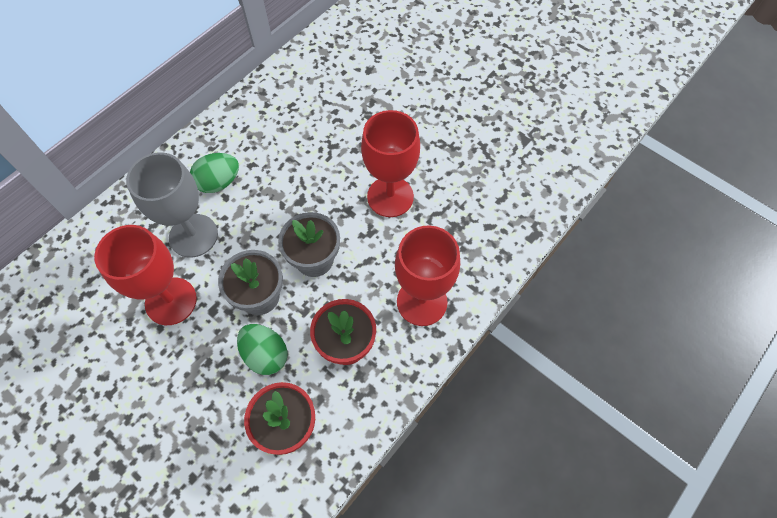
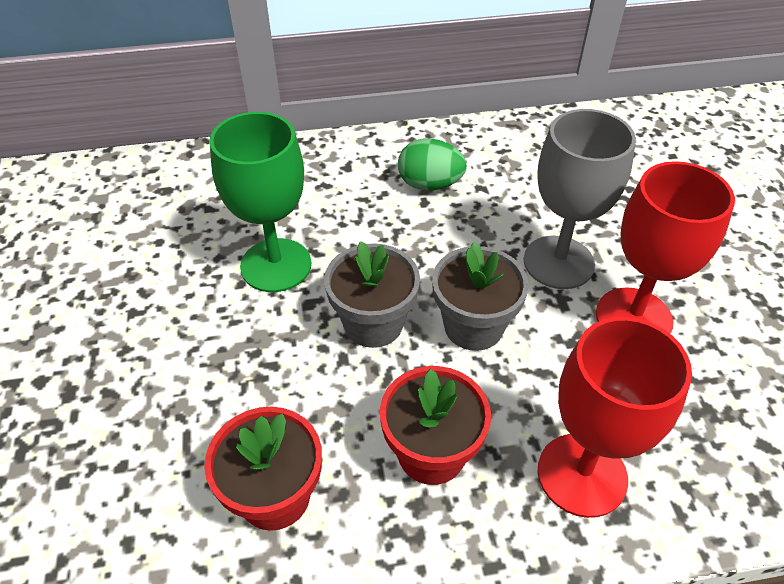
camera: 40 degrees right, 15 degrees down
red goblet [94,225,197,325] -> green goblet [210,112,311,292]
grey goblet [126,152,218,258] -> grey goblet moved to [523,109,636,289]
green egg [237,324,288,375] -> none

